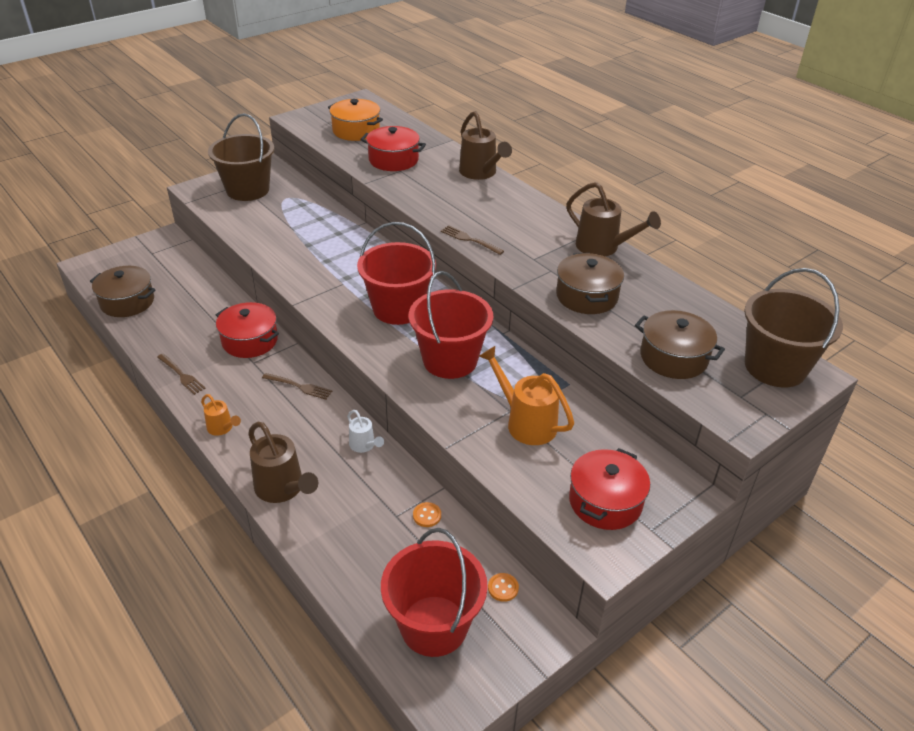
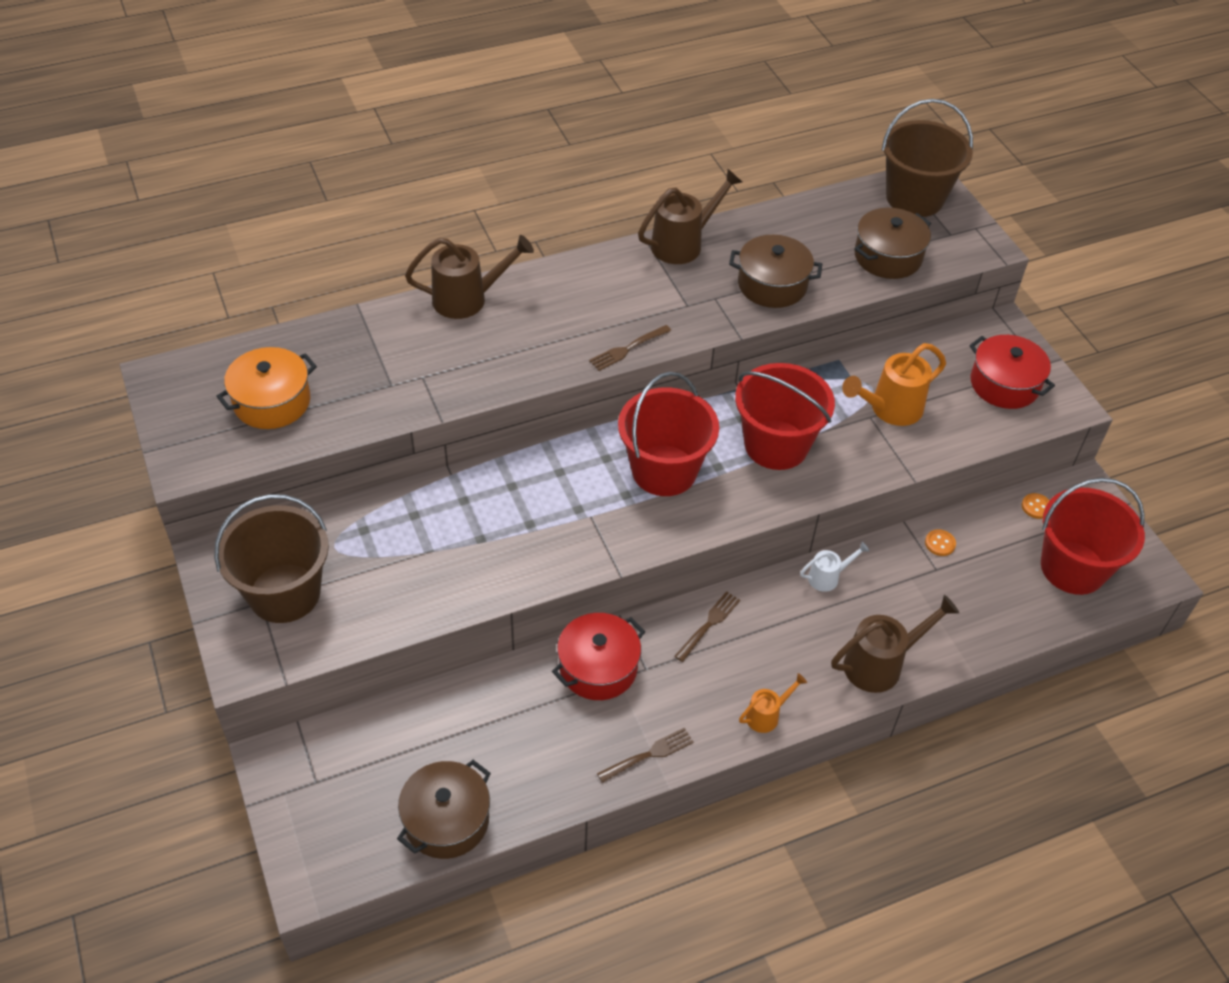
camera: 75 degrees left, 10 degrees up
red pot [360,126,426,171] -> none

